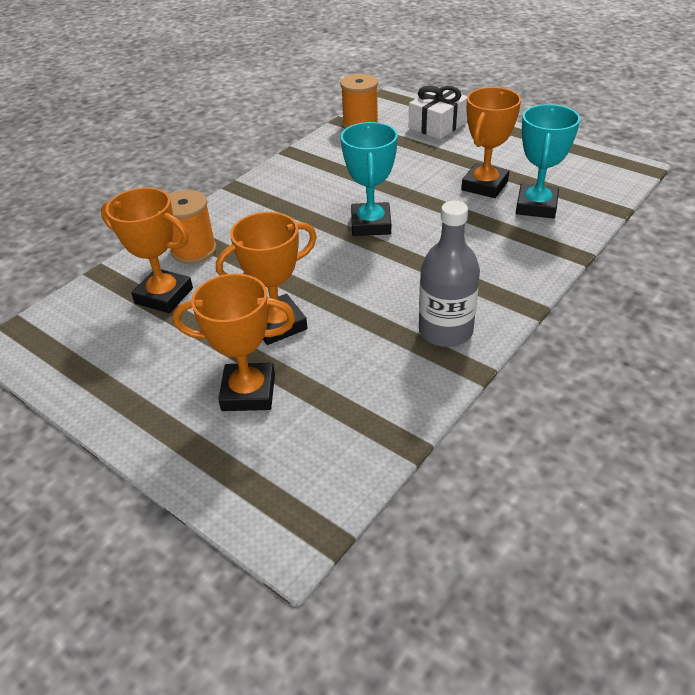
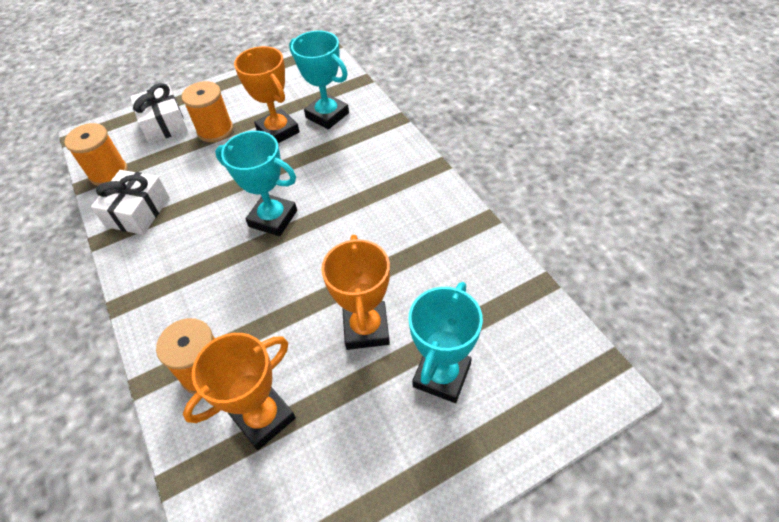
camera: 65 degrees left, 10 degrees up
orange trophy [173,273,295,411] -> turquoise trophy [408,282,483,403]
grey bottle [419,201,480,347] -> none
none -> white gift [91,170,169,235]
none -> orange spool [182,81,233,142]

